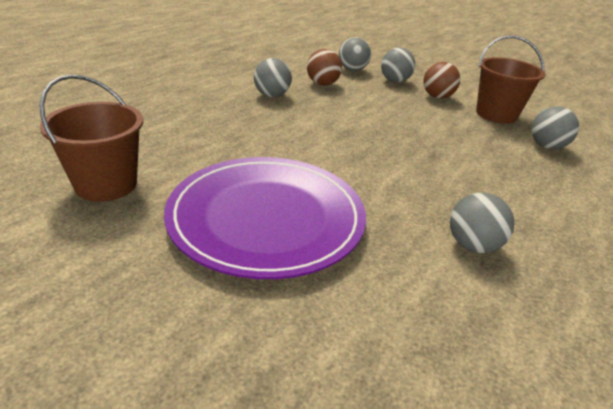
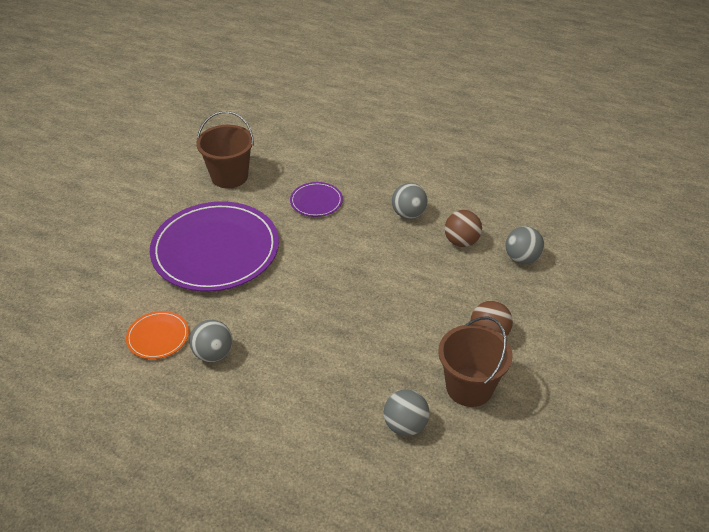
camera: 80 degrees right, 10 degrees up
grey ball [381,47,415,82] -> none
none -> orange plate [126,311,189,359]
none -> purple plate [290,182,343,217]

